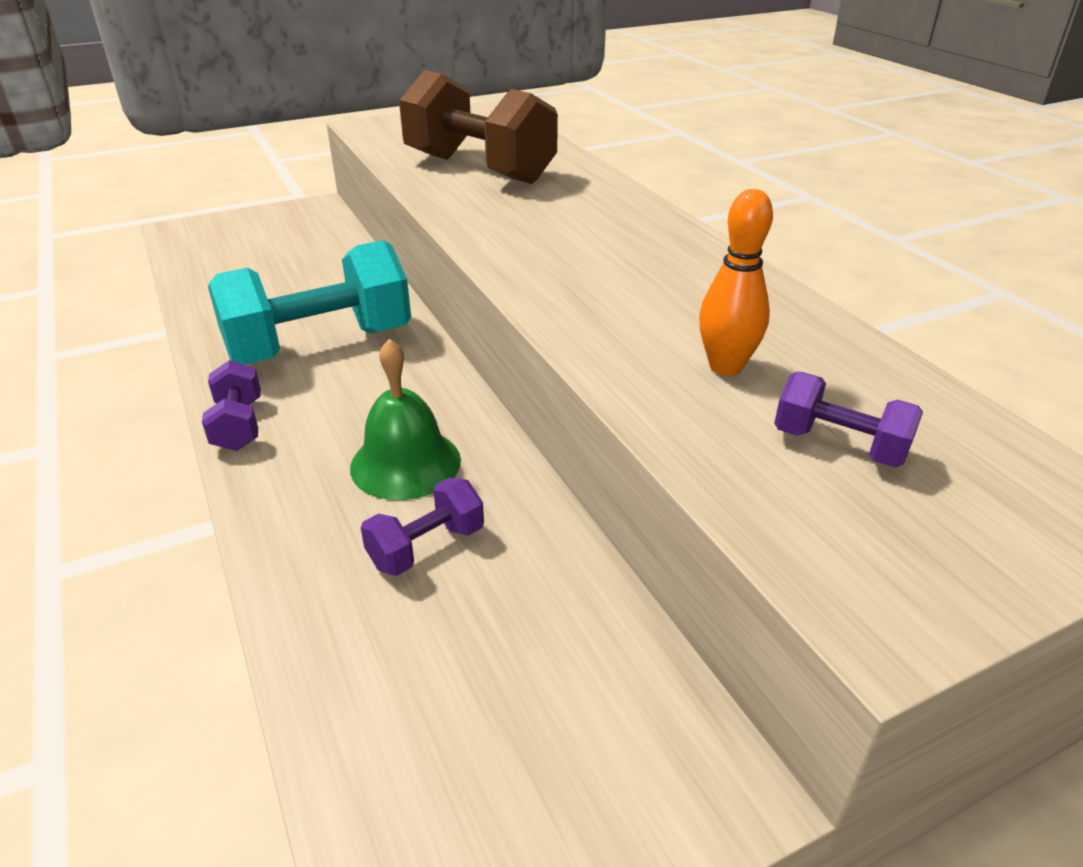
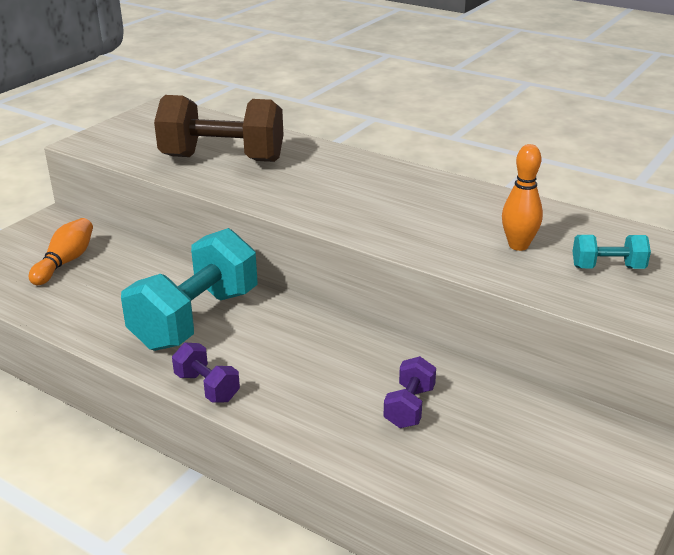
camera: 30 degrees left, 5 degrees down
green bell [350,338,461,500] -> none
purple dumbbell [774,372,923,467] -> turquoise dumbbell [573,235,651,269]
none -> orange bowling pin [29,218,93,285]

